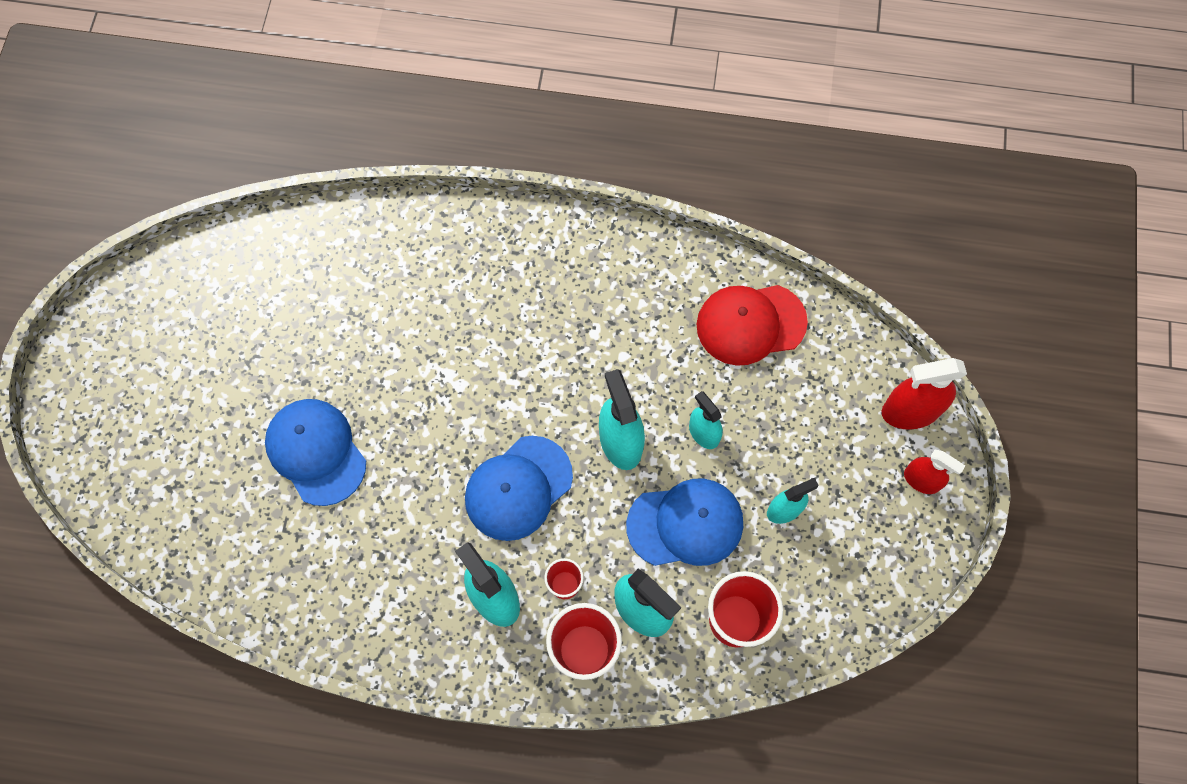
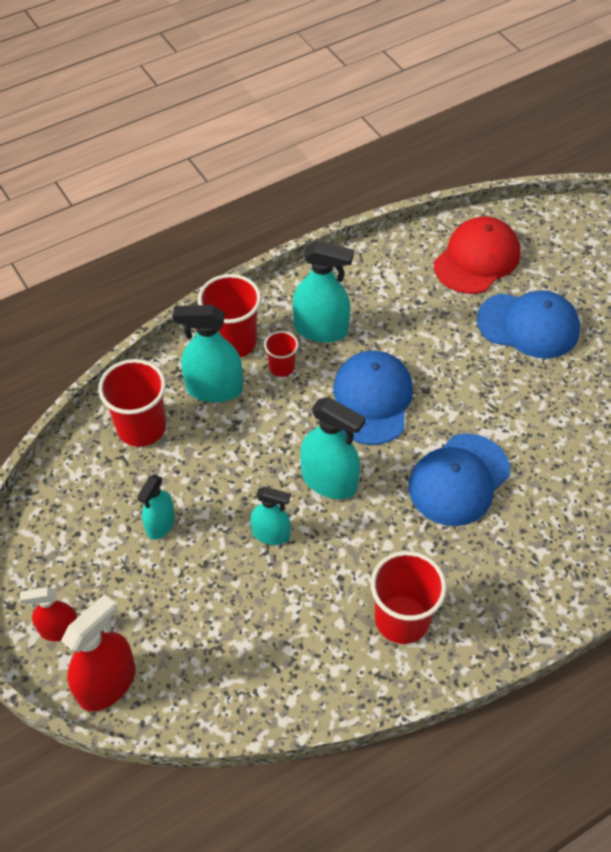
camera: 140 degrees right, 15 degrees down
blue cap [626,479,743,566] -> blue cap moved to [409,433,510,526]
red cap [697,285,808,366] -> red cap moved to [434,216,520,294]
none -> red cup [371,551,447,644]

